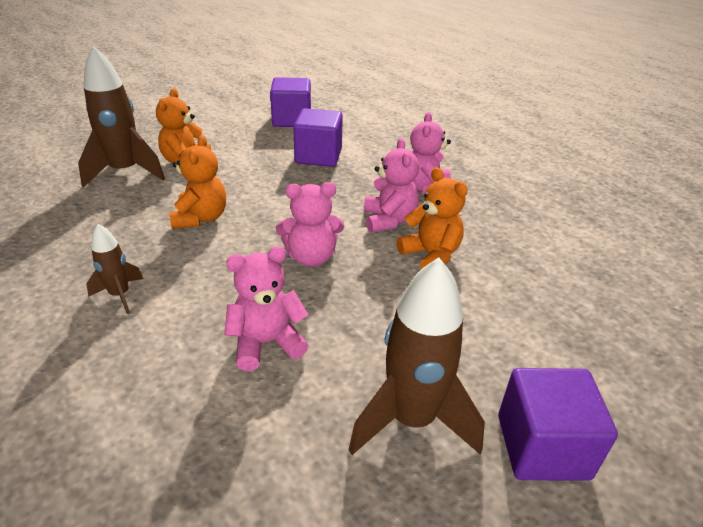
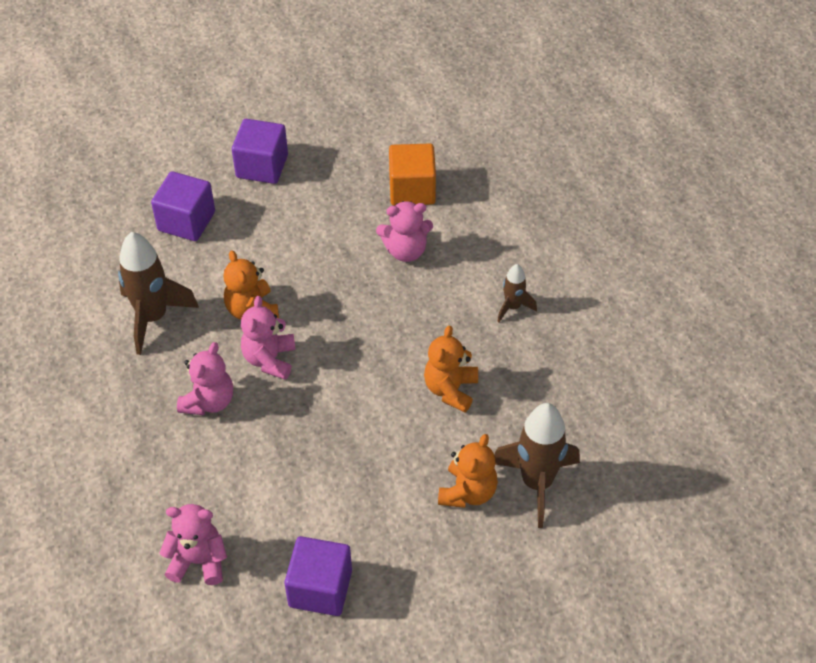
camera: 165 degrees left, 15 degrees up
pink teddy bear [276,182,344,267] -> pink teddy bear moved to [159,504,227,585]
purple cube [293,108,343,167] -> purple cube moved to [151,171,215,241]
brown rocket [349,258,485,455] -> brown rocket moved to [118,232,199,355]
none -> orange cube [389,144,436,206]

